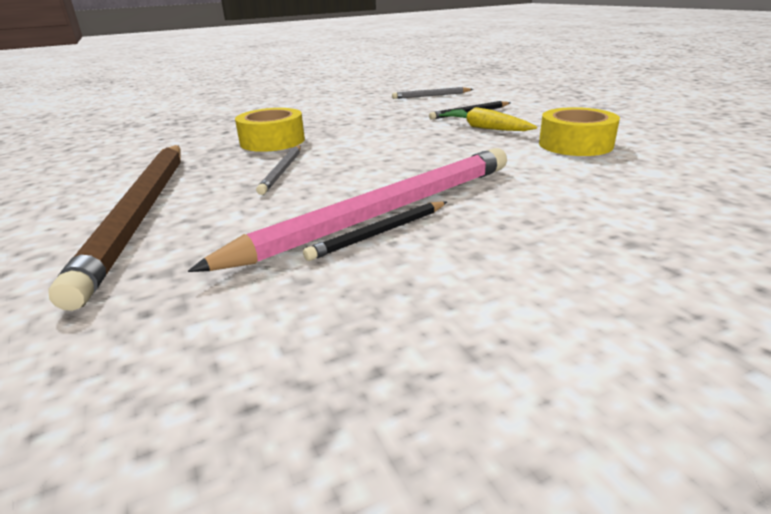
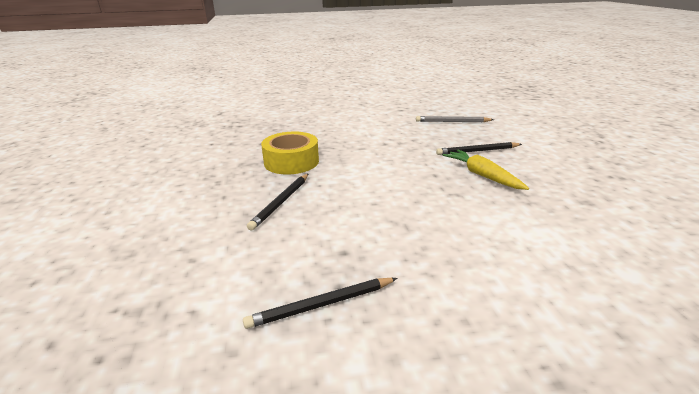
camera: 15 degrees right, 0 degrees up
brown pencil [48,145,181,311] -> none
pink pencil [188,148,507,272] -> none
grey pencil [256,145,301,195] -> black pencil [247,174,308,230]
yellow tape [539,107,620,156] -> none

